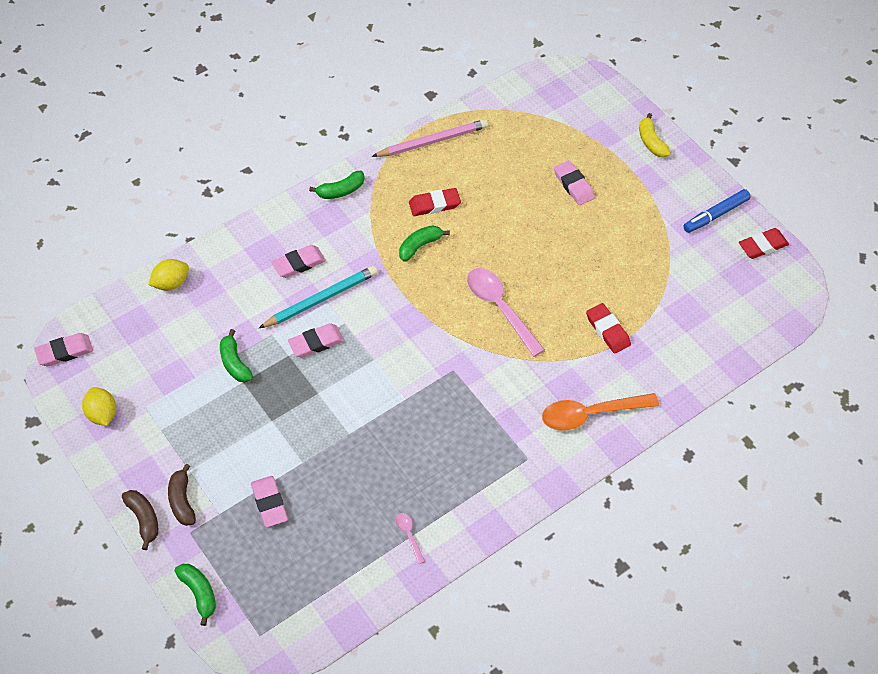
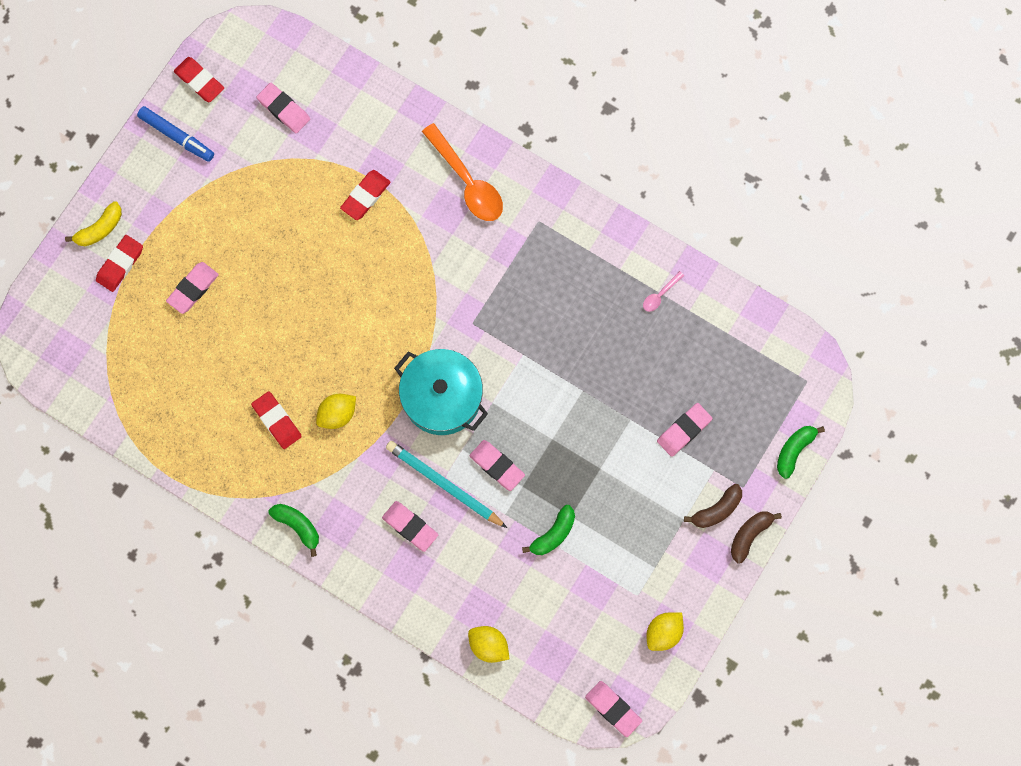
camera: 110 degrees left, 20 degrees up
pink pencil [372,119,488,157] -> none
green banana [399,225,450,262] -> yellow lemon [316,394,356,429]
pink spoon [467,268,545,357] -> none
none -> red eraser [96,235,143,292]
none -> pink eraser [257,83,310,134]
none -> turquoise pot [394,349,488,435]

